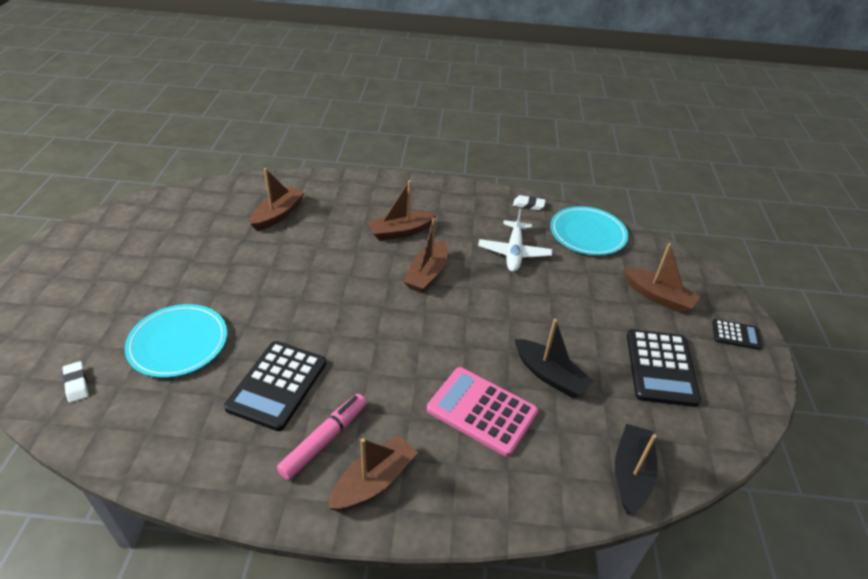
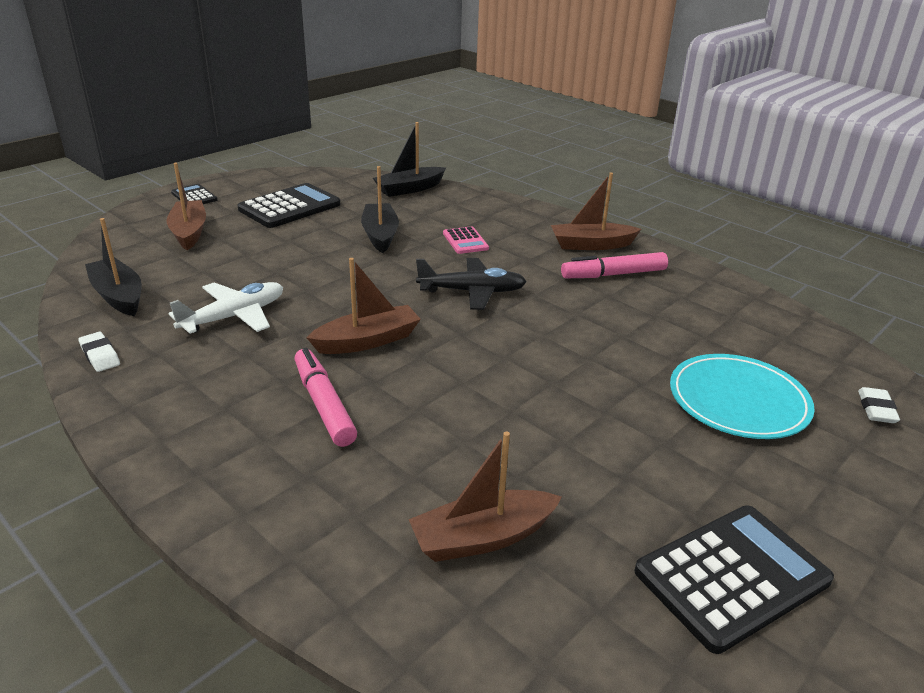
camera: 140 degrees left, 10 degrees down
black calculator [224,341,326,431] -> black calculator moved to [634,506,834,654]
brown boat [367,180,437,241] -> pink marker [294,348,357,447]
pink calculator [427,367,538,457] -> pink calculator [443,226,489,254], size x0.53
turquoise plate [550,206,628,255] -> black boat [85,218,142,316]
none -> black plane [416,258,527,310]

